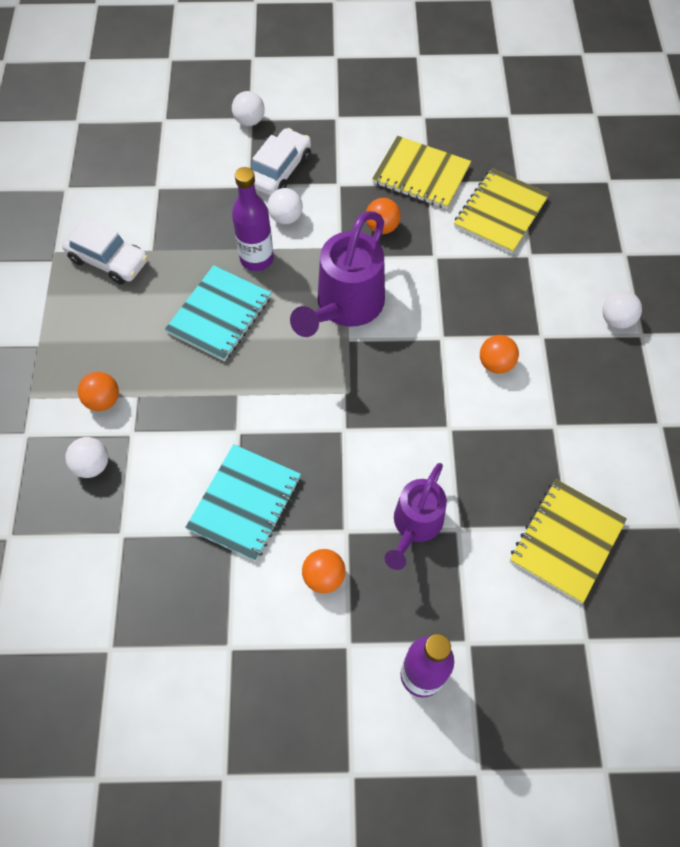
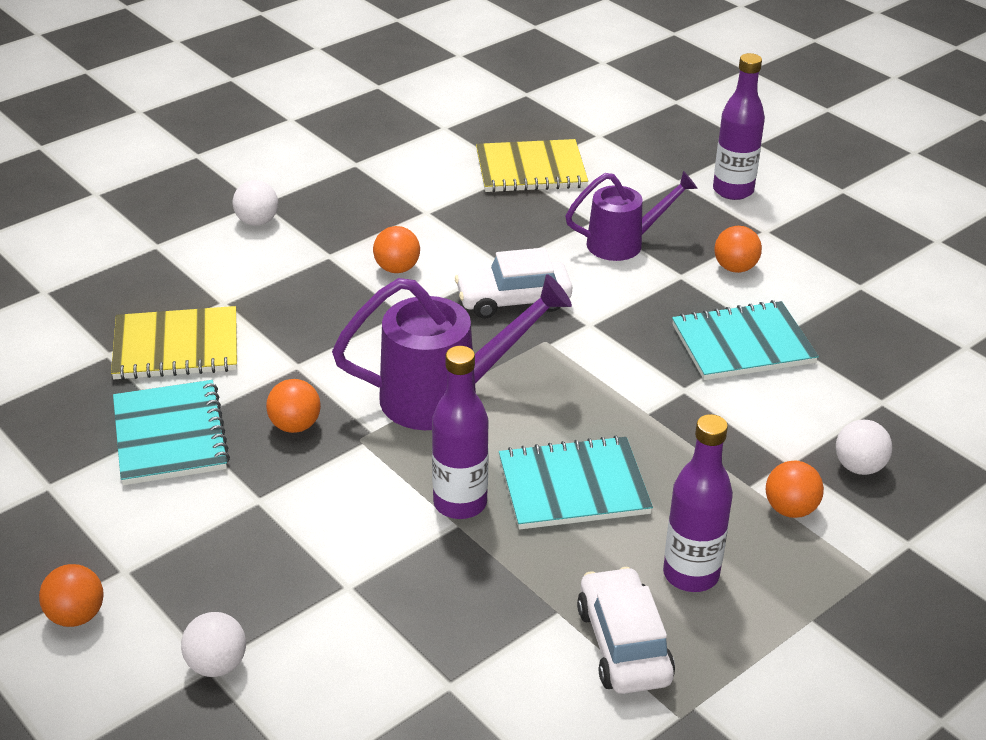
camera: 130 degrees left, 25 degrees down
white car [251,128,311,196] -> white car moved to [455,247,572,318]
white ball [268,188,303,224] -> none
yellow notebook [372,136,471,209] -> turquoise notebook [113,380,230,485]
none -> orange ball [39,564,104,627]
none -> purple bottle [663,414,733,592]

